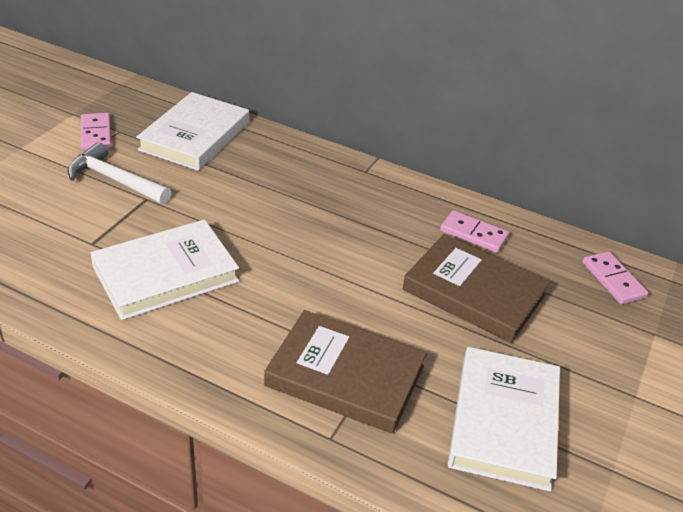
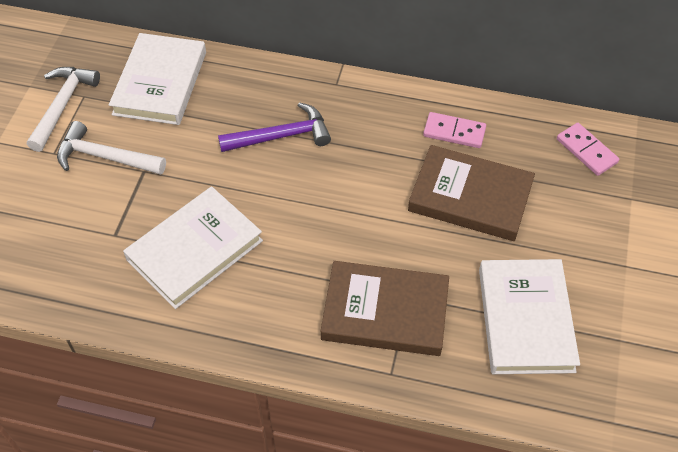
camera: 10 degrees left, 15 degrees up
pink domino [81,113,111,150] -> white hammer [27,67,100,152]
none -> purple hammer [218,102,331,152]

